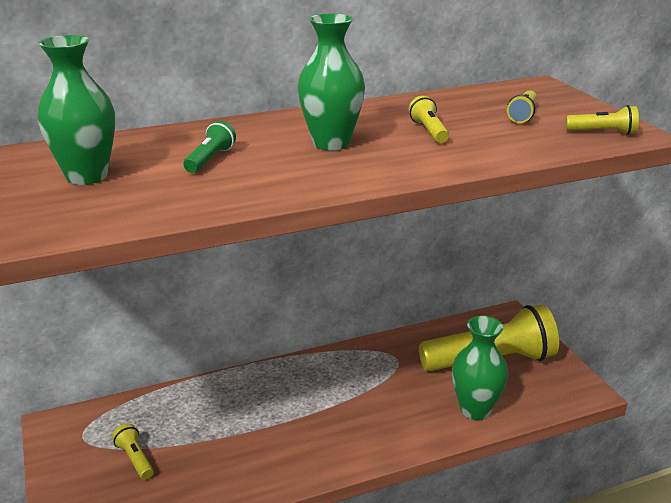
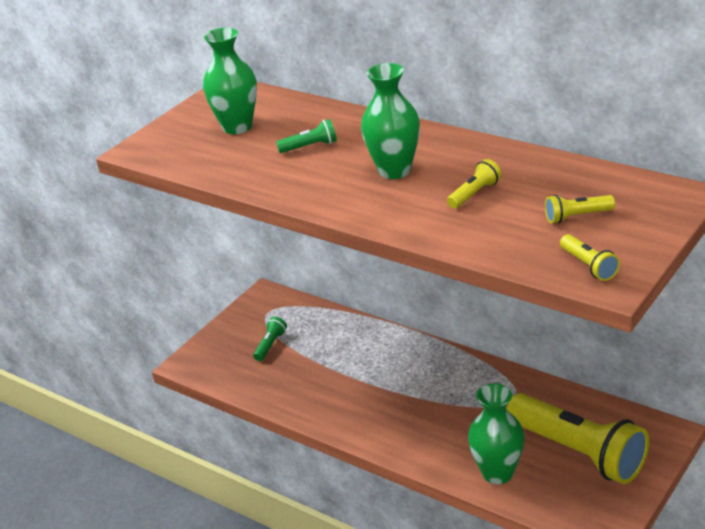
camera: 60 degrees right, 5 degrees up
yellow flashlight [112,424,154,480] -> green flashlight [253,317,287,361]

